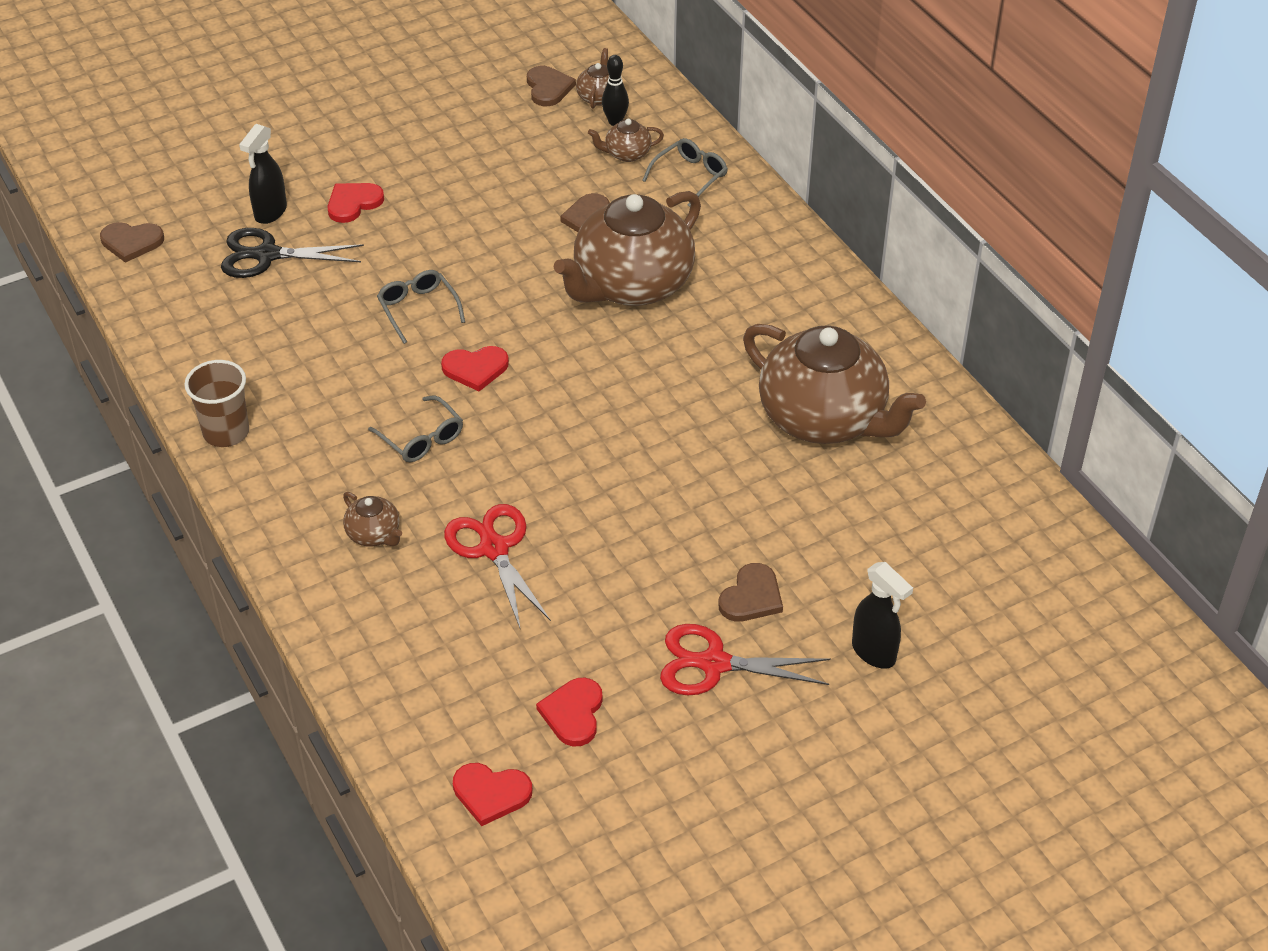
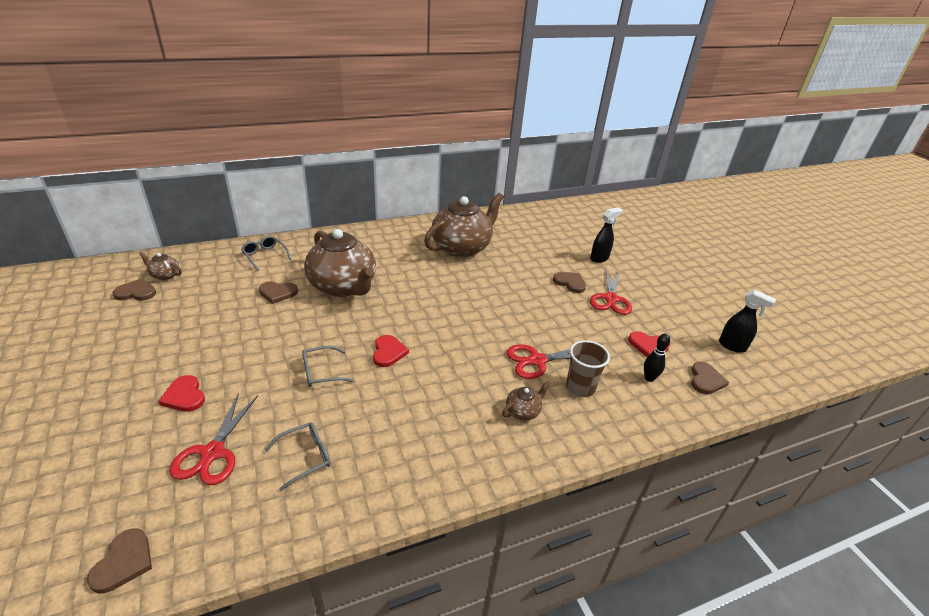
camera: 85 degrees left, 10 degrees down
brown cup [184,360,249,447] -> brown cup moved to [566,340,610,397]
black scissors [221,228,364,278] -> red scissors [169,393,258,485]
black spray bottle [239,124,287,224] -> black spray bottle moved to [719,290,776,353]
grey glasses [368,396,463,462] -> grey glasses moved to [264,422,331,491]
red heart [453,763,532,826] -> brown heart [691,362,729,395]
brown teapot [588,119,664,162] -> none
black bowling pin [602,55,629,126] -> black bowling pin moved to [644,334,670,382]

